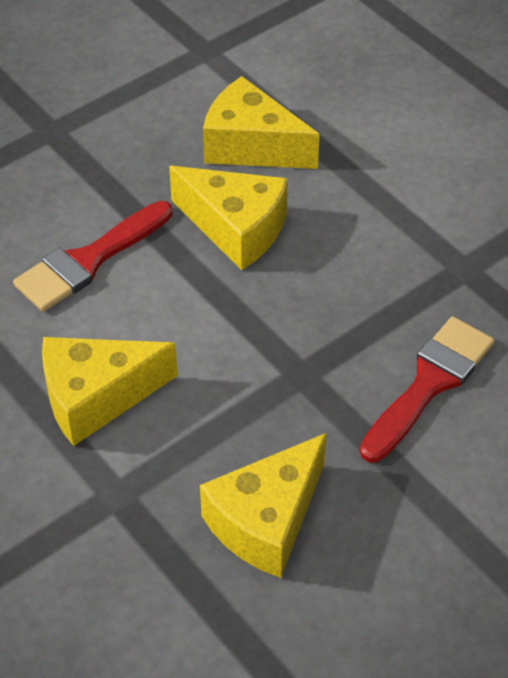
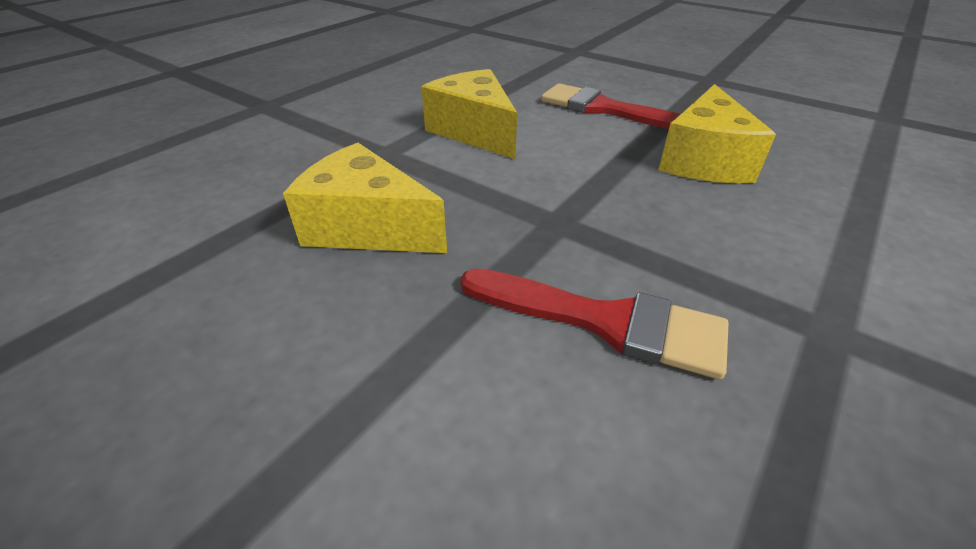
camera: 75 degrees right, 10 degrees down
yellow cheese [203,76,320,169] -> none

